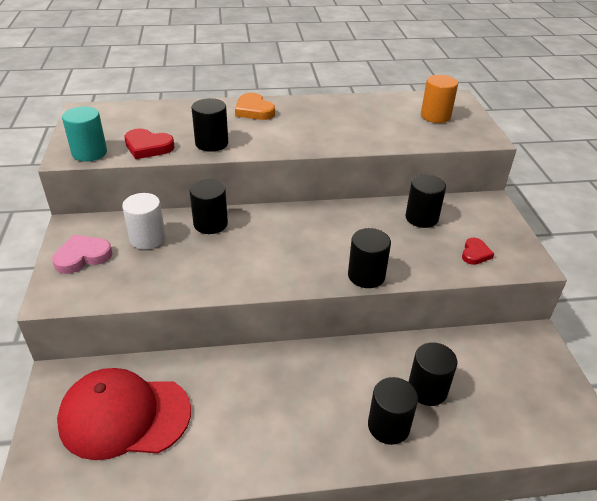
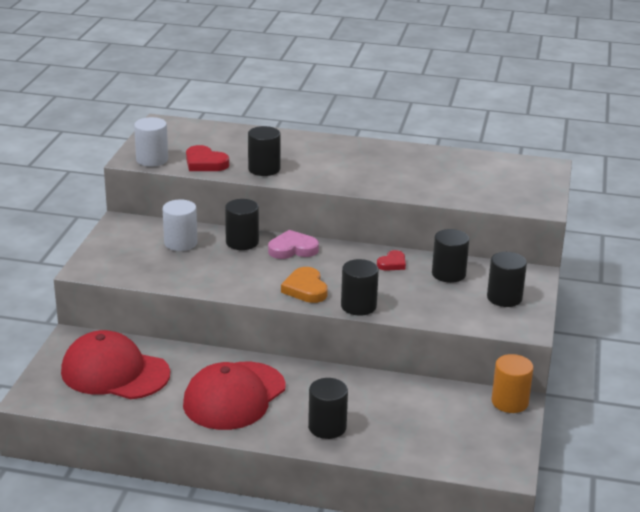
camera: 20 degrees right, 10 degrees down
pink heart [52,235,113,274] -> pink heart moved to [268,230,319,259]
turquoise cylinder [62,106,107,162] -> white cylinder [134,117,168,167]
orange heart [235,93,275,120] -> orange heart moved to [281,267,328,303]
black cylinder [408,342,457,406] -> black cylinder moved to [487,252,527,307]
orange cylinder [421,75,458,123] -> orange cylinder moved to [492,354,534,413]
red heart [462,238,494,265] -> red heart moved to [377,250,406,271]
none -> red cap [183,362,285,430]

